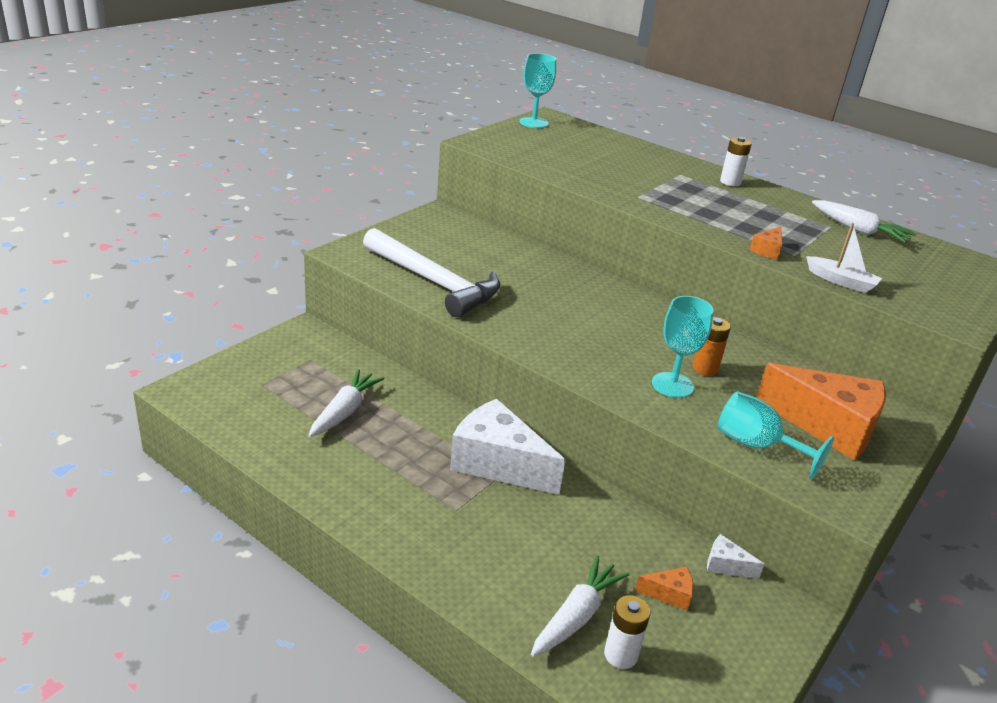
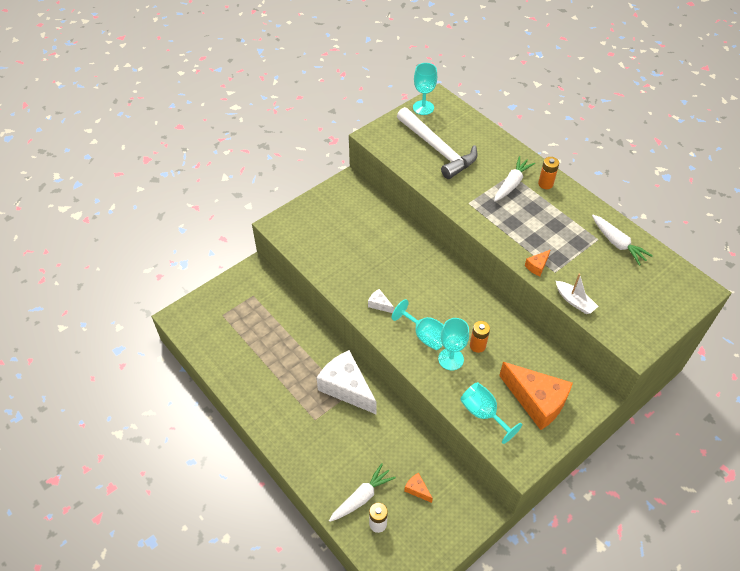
camera: 15 degrees right, 20 degrees up
white carrot [308,369,384,437] -> white carrot moved to [494,156,535,202]
white hammer [363,228,500,317] -> white hammer moved to [397,107,478,179]
orange cheese [635,567,694,611] -> orange cheese turned 150 degrees counterclockwise [404,473,433,503]
white cheese [707,534,764,579] -> white cheese moved to [368,289,394,313]
white battery [720,137,752,186] -> orange battery [538,157,559,189]
none -> turquoise goblet [392,299,444,350]

